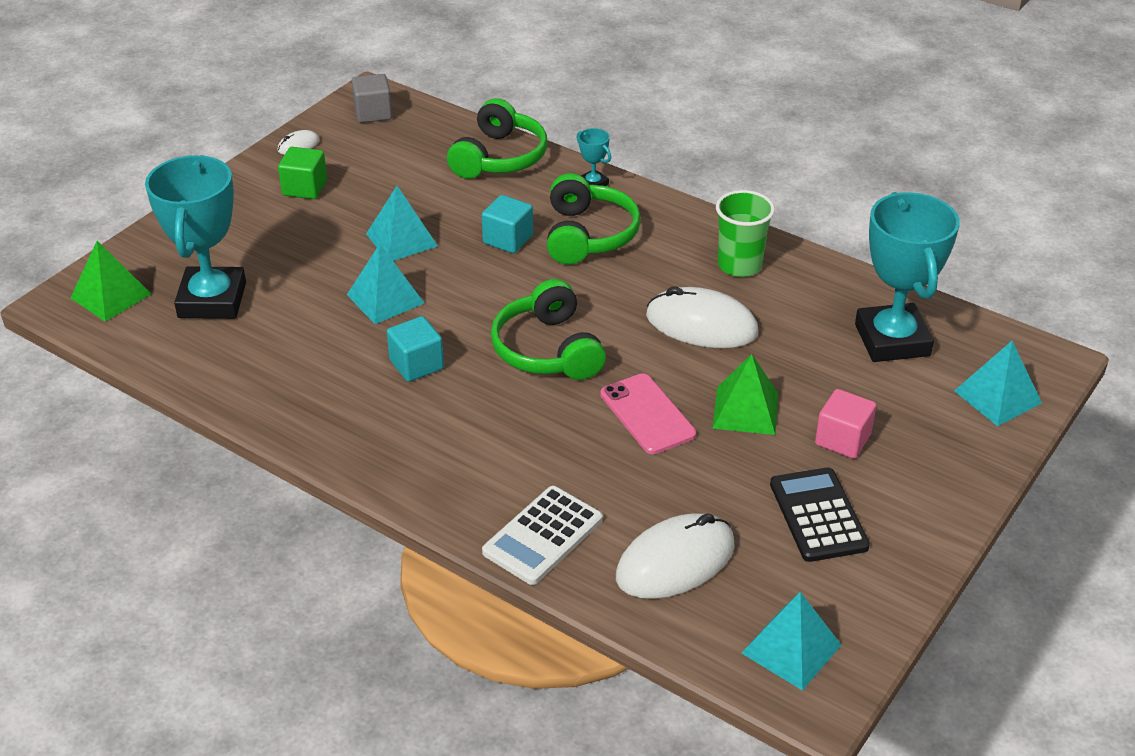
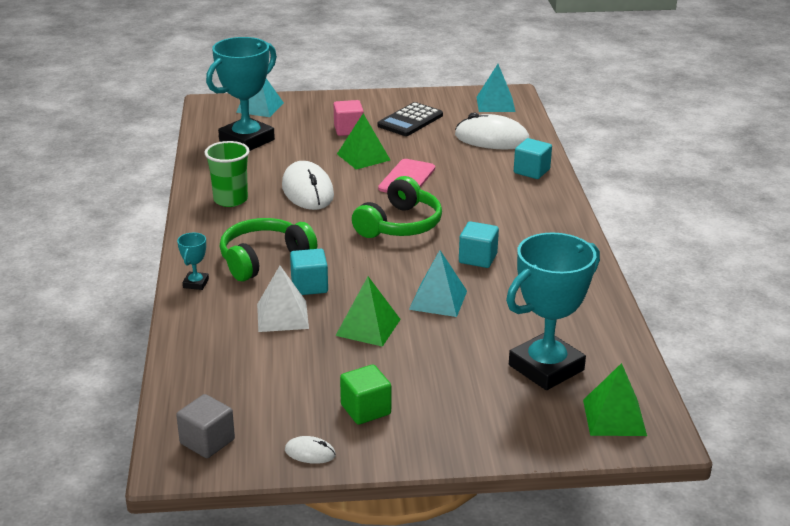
camera: 130 degrees left, 10 degrees down
turquoise pyramid [366,186,438,261] -> green pyramid [335,277,401,347]
green headphones [447,98,548,179] -> none
white calculator [482,486,603,585] -> turquoise cube [514,138,552,179]
none -> white pyramid [257,266,309,332]

